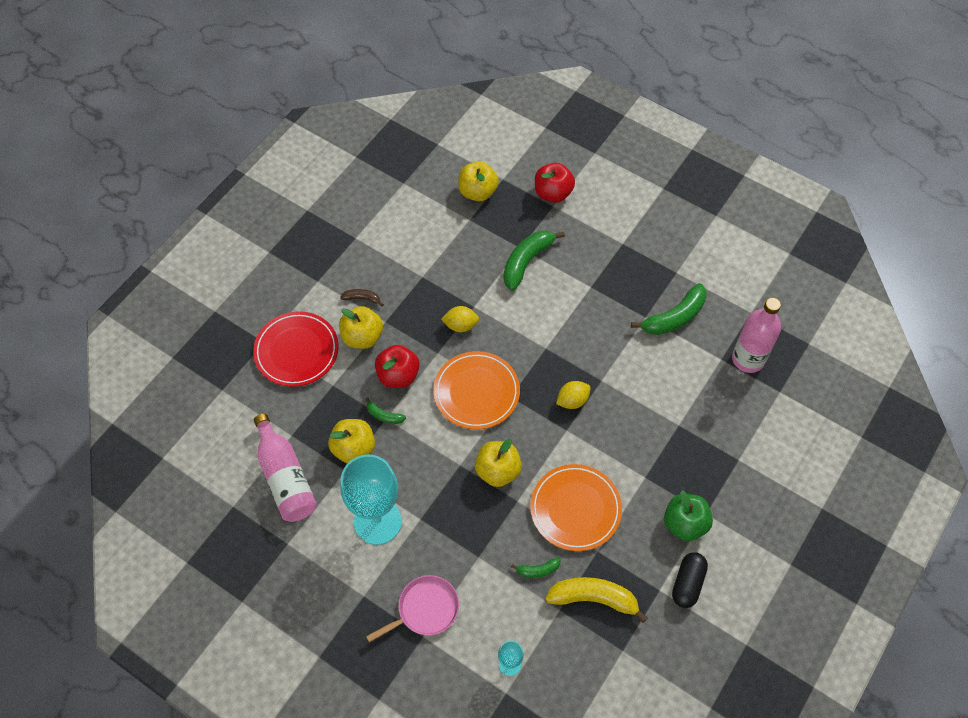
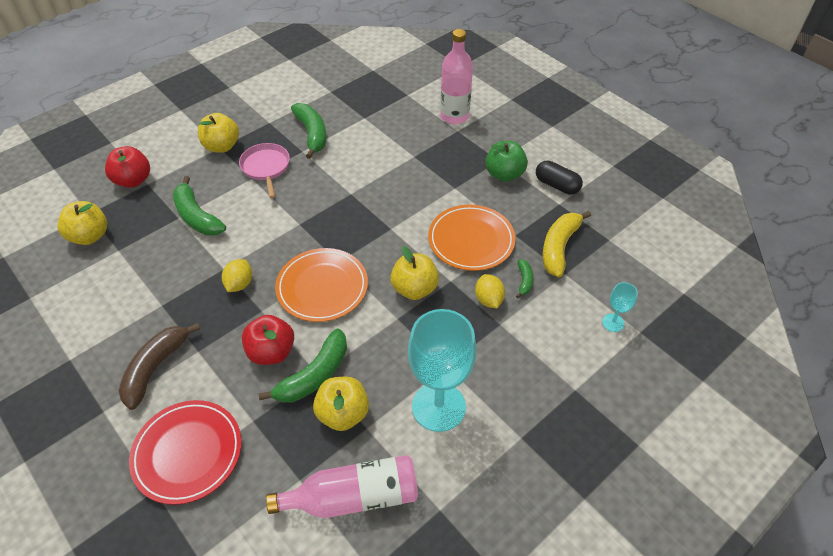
camera: 75 degrees left, 10 degrees down
yellow apple [339,306,383,349] -> yellow apple moved to [198,113,239,153]
brown banana [340,289,384,306] -> brown banana [119,323,200,410], size x2.00
green banana [365,397,406,424] -> green banana [258,328,347,403], size x2.00
pink pan [366,575,459,642] -> pink pan moved to [239,143,290,198]
yellow lemon [556,381,591,409] -> yellow lemon moved to [475,274,505,308]
pink bottle [732,298,781,373] -> pink bottle moved to [440,29,473,124]

